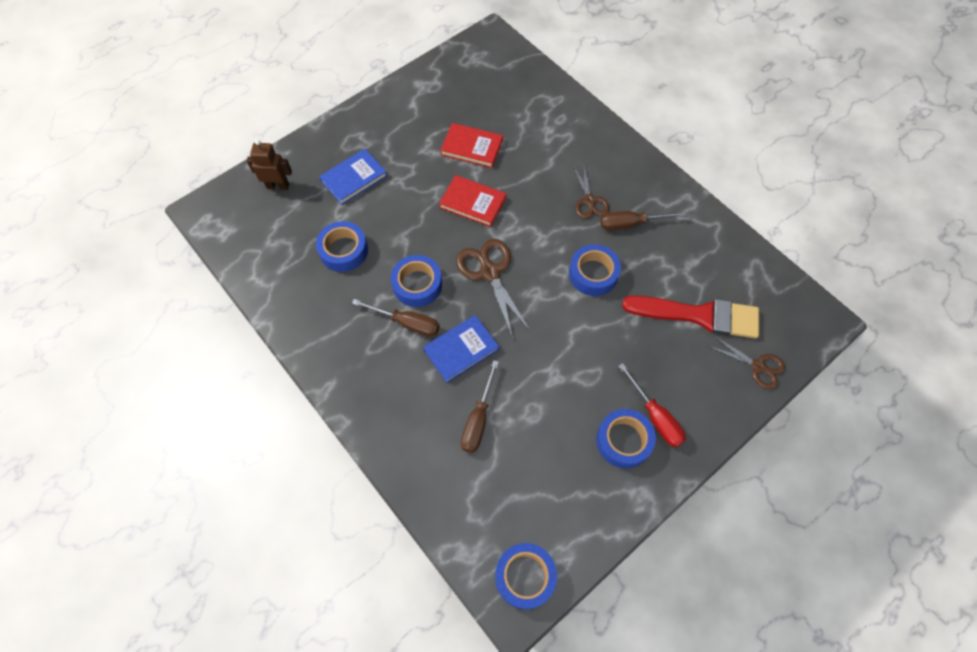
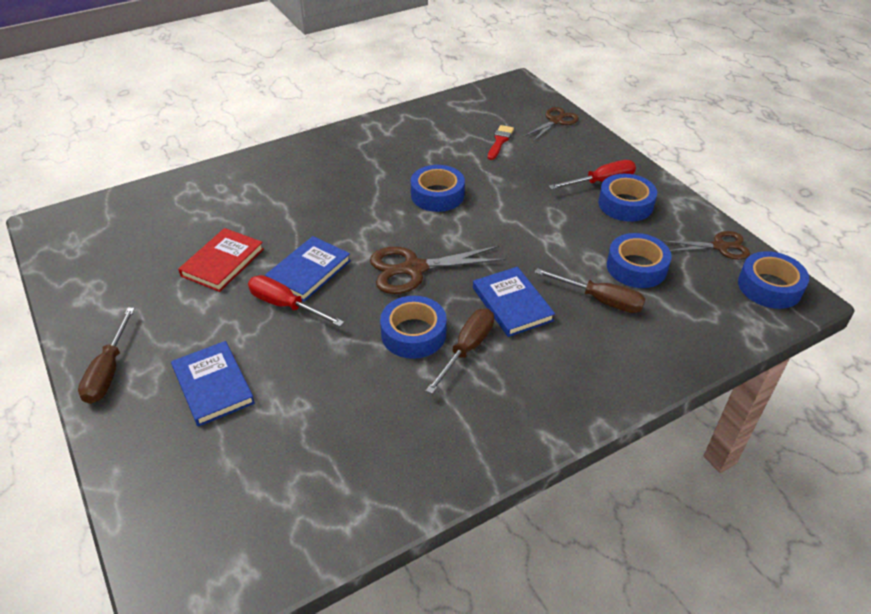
camera: 80 degrees left, 20 degrees down
brown robot [247,140,292,190] -> none
blue tape [316,221,368,272] -> blue tape moved to [607,233,672,288]
red book [439,175,506,227] -> blue book [265,236,351,302]
brown scissors [573,166,610,219] -> brown scissors moved to [662,231,750,260]
brown screwdriver [600,211,686,230] -> brown screwdriver moved to [78,308,135,404]
red brush [622,296,759,338] -> red brush [488,125,514,160], size x0.46
none -> red screwdriver [248,275,344,327]

